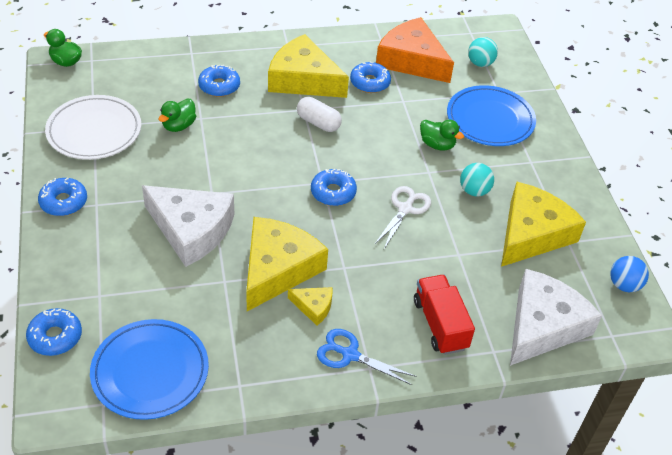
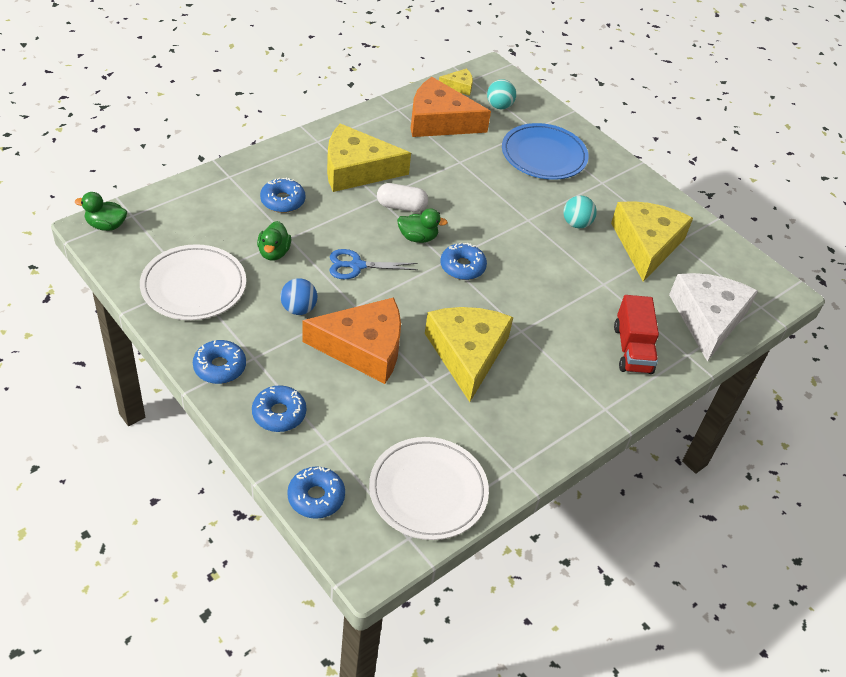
camera: 30 degrees left, 0 degrees up
blue plate [90,319,209,420] -> white plate [369,437,489,540]
white cheese [142,185,234,267] -> orange cheese [302,297,401,384]
yellow cheese [288,287,332,325] -> yellow cheese moved to [439,68,473,96]
blue scissors [317,329,416,385] -> blue scissors moved to [329,249,418,279]
blue donut [350,61,391,93] -> blue donut moved to [252,385,306,432]
white scissors [374,186,431,249] -> none
red truck [414,275,475,355] -> red truck turned 135 degrees counterclockwise [614,295,659,374]
green duck [420,120,464,151] -> green duck moved to [397,208,448,243]
blue ball [610,256,649,292] -> blue ball moved to [280,278,317,315]

